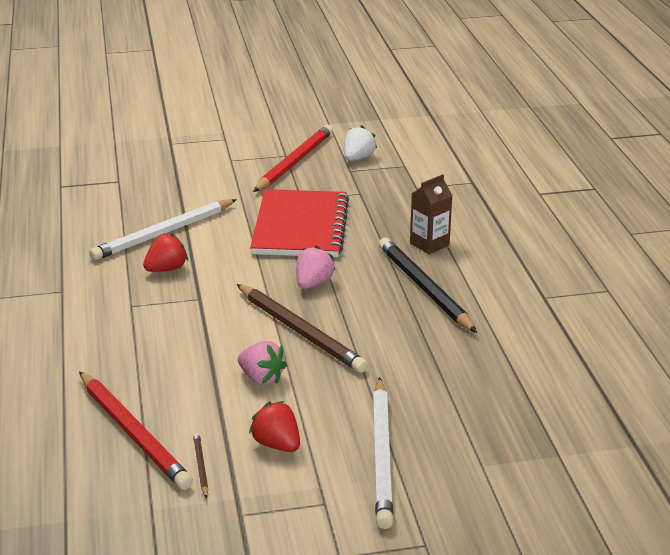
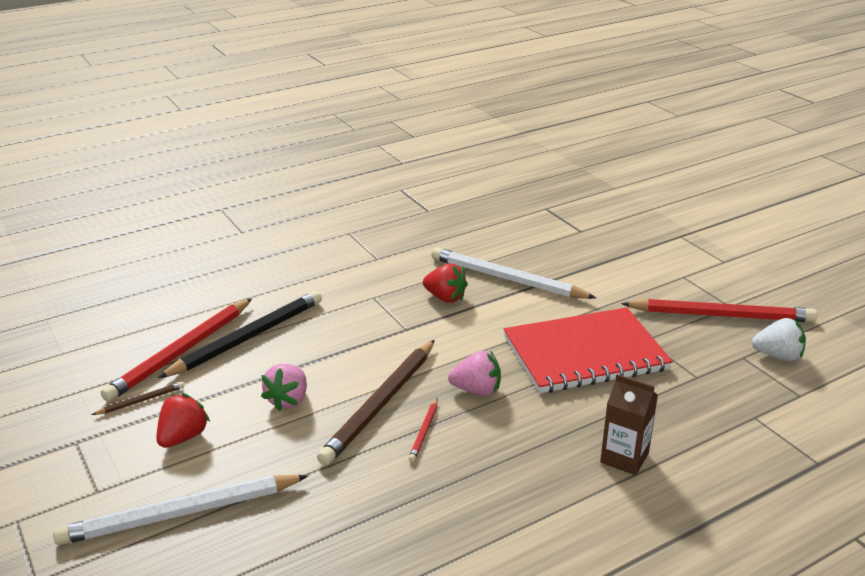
camera: 70 degrees right, 0 degrees up
black pencil [379,238,477,333] -> black pencil moved to [158,291,322,378]
none -> red pencil [409,399,438,462]

